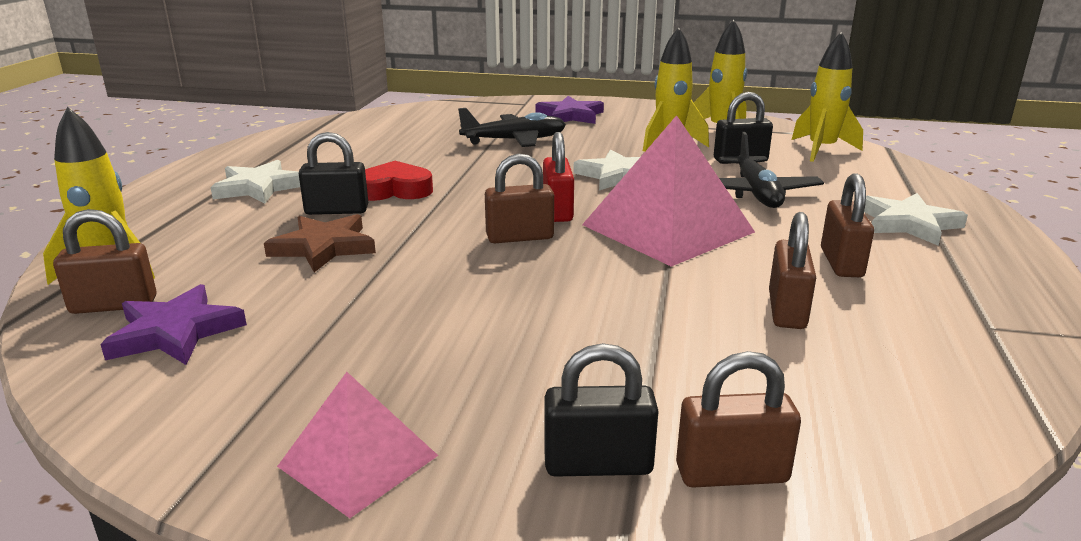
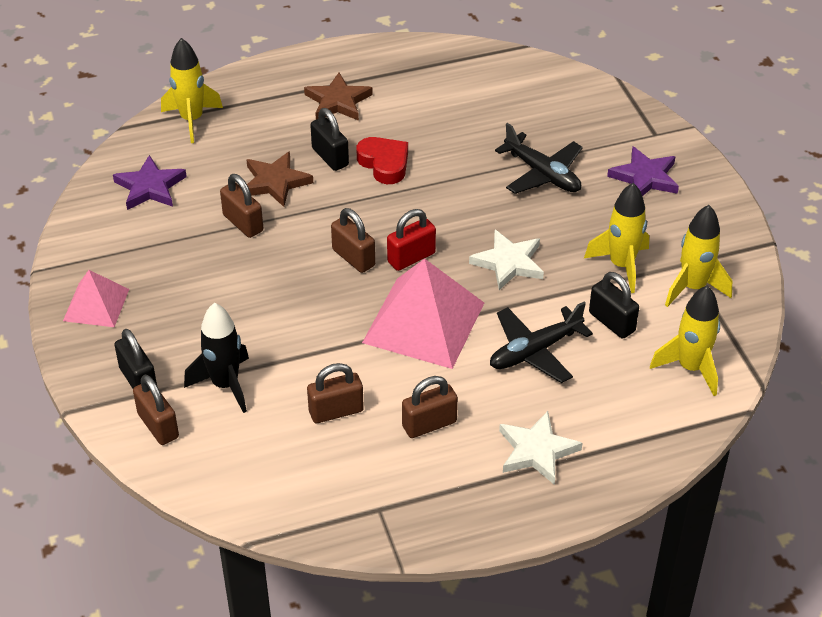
camera: 60 degrees right, 20 degrees up
brown padlock [53,209,157,314] -> brown padlock moved to [220,174,263,238]
white star [210,160,300,204] -> brown star [304,73,373,121]
none -> black rocket [184,303,249,413]

